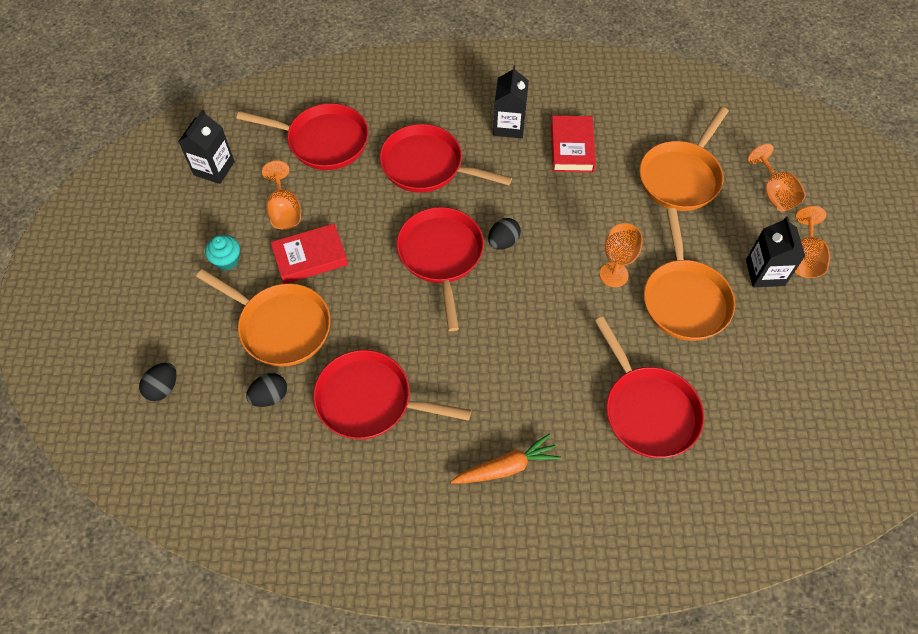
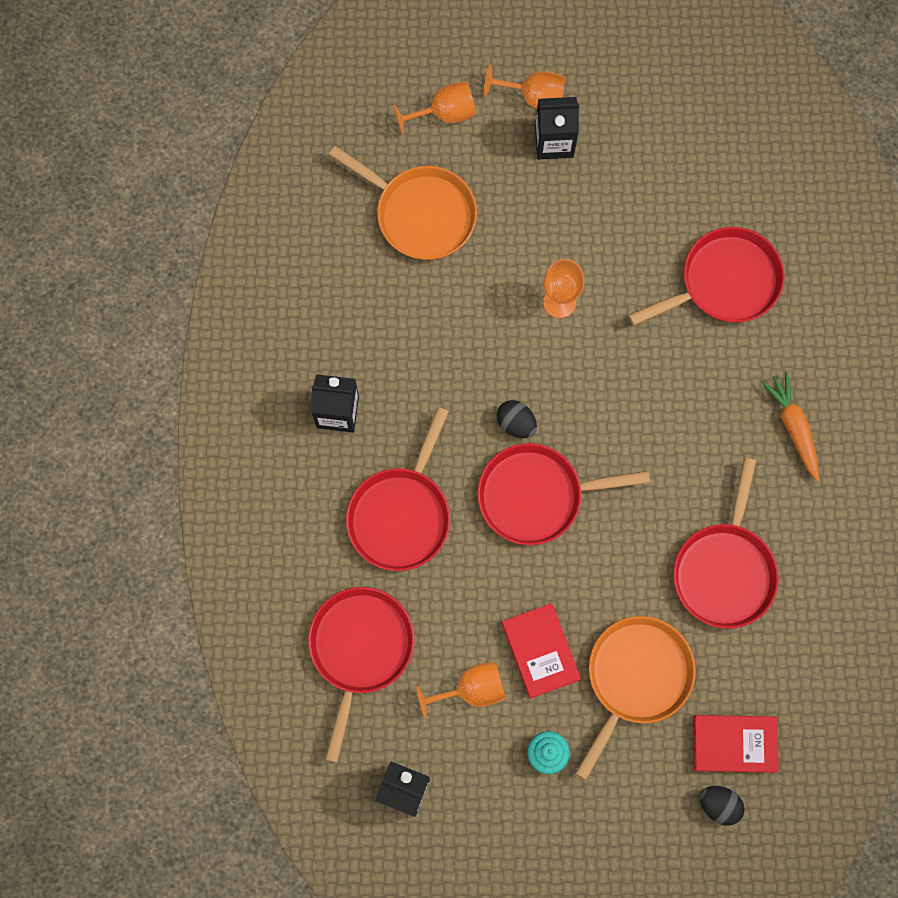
camera: 90 degrees left, 15 degrees up
black egg [246,373,287,407] -> none
red book [551,115,596,172] -> red book moved to [693,715,779,773]
orange pan [644,208,735,341] -> none

